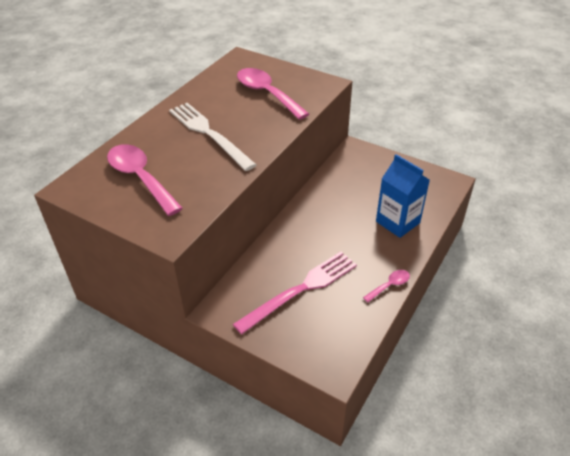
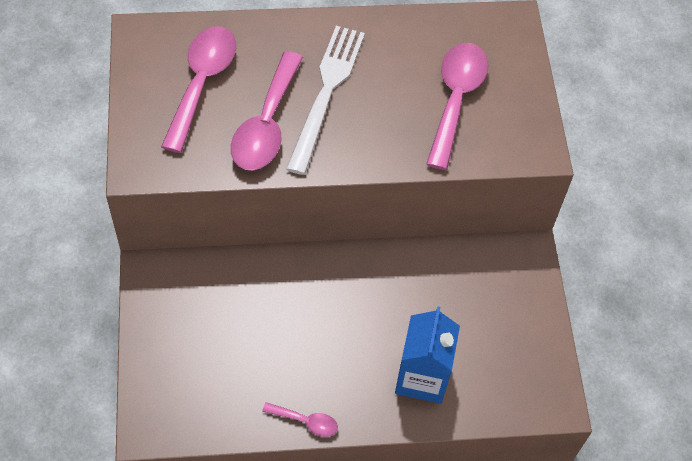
camera: 50 degrees right, 15 degrees up
pink fork [233,252,357,334] -> none
none -> pink spoon [231,51,303,170]

